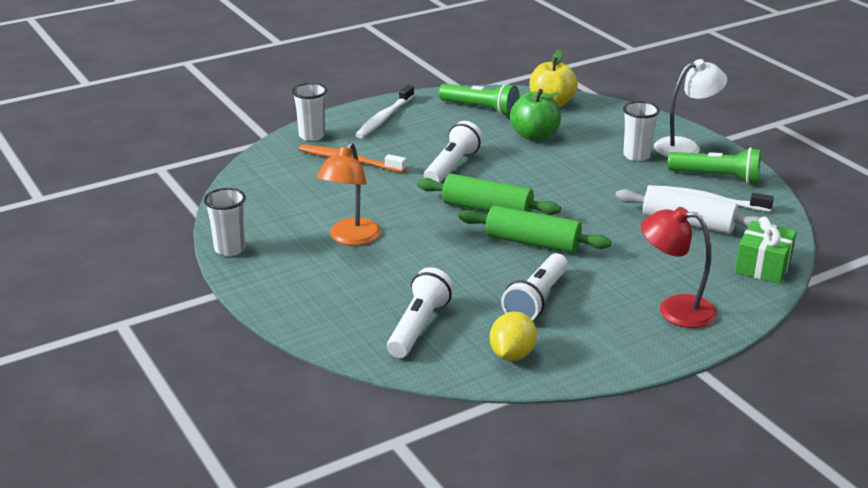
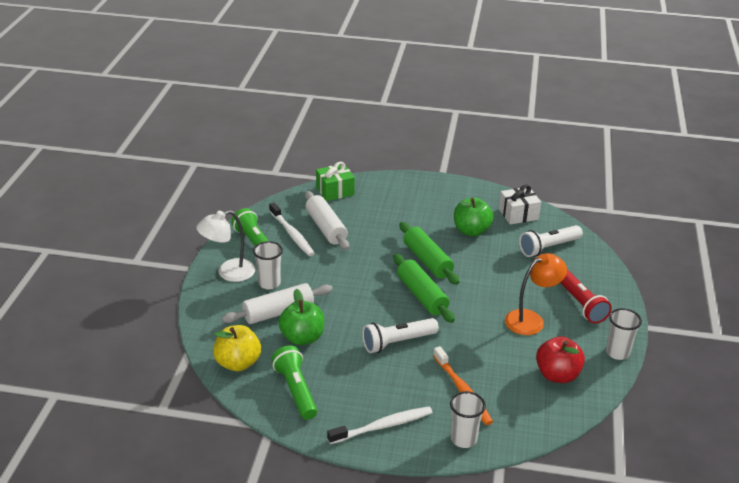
camera: 140 degrees left, 5 degrees up
yellow lemon [490,311,537,361] -> white gift [499,185,541,224]
white flashlight [501,253,568,321] -> green apple [454,198,493,236]
red lamp [641,207,717,328] -> none
white lamp [654,59,727,157] -> white lamp turned 45 degrees counterclockwise [196,210,255,282]
none -> white rolling pin [222,283,333,324]
none -> red apple [536,337,585,383]
none -> red flashlight [560,270,612,324]

